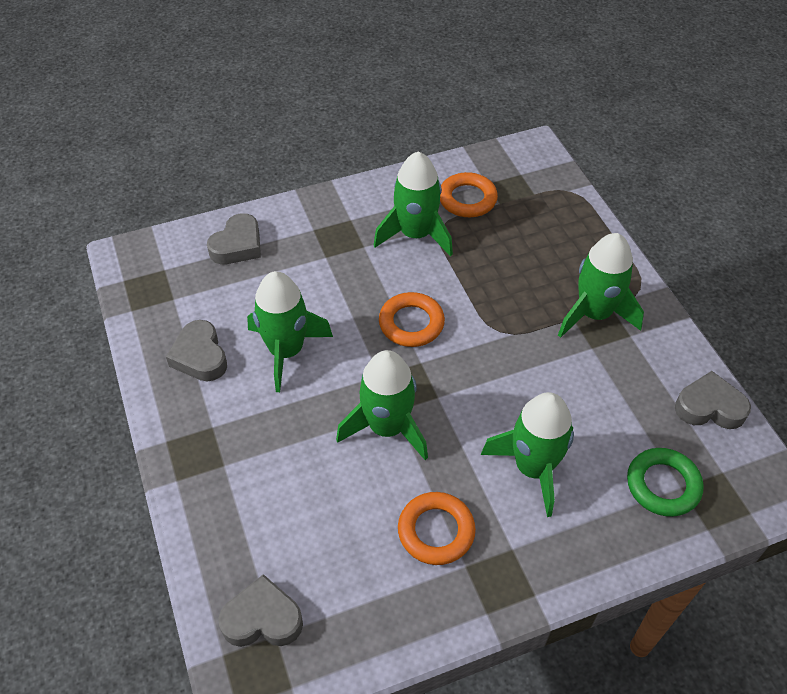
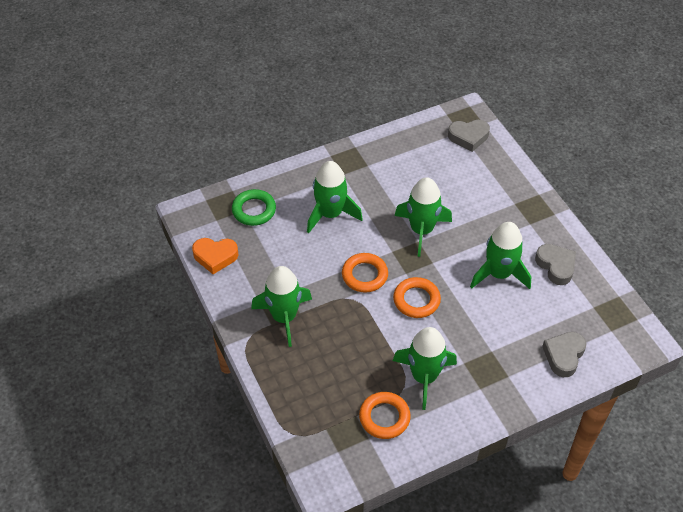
camera: 175 degrees right, 0 degrees up
orange ring [398,492,476,565] -> orange ring moved to [342,253,388,293]
grey heart [675,371,751,429] -> orange heart [192,238,238,274]

